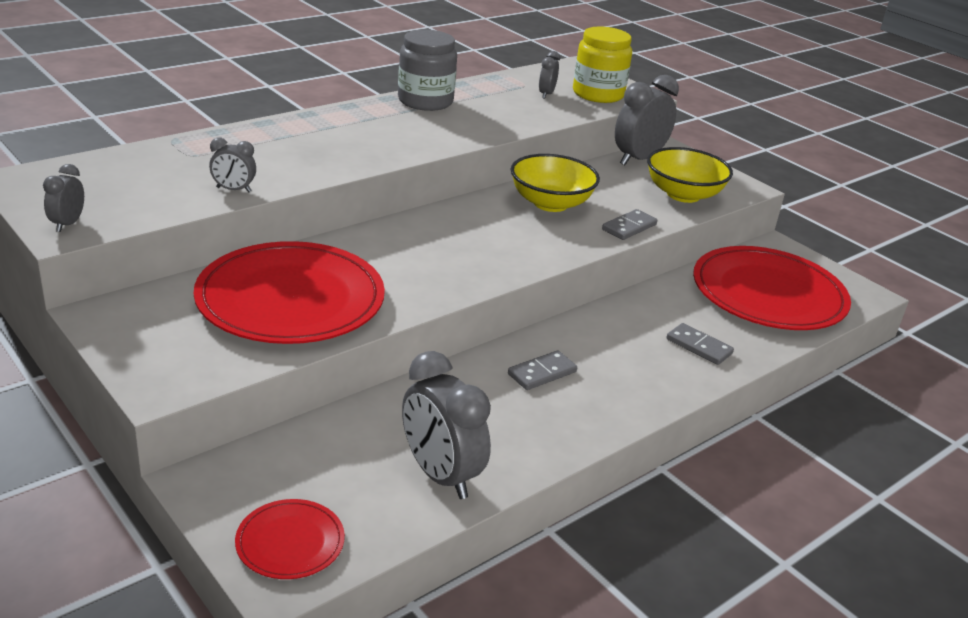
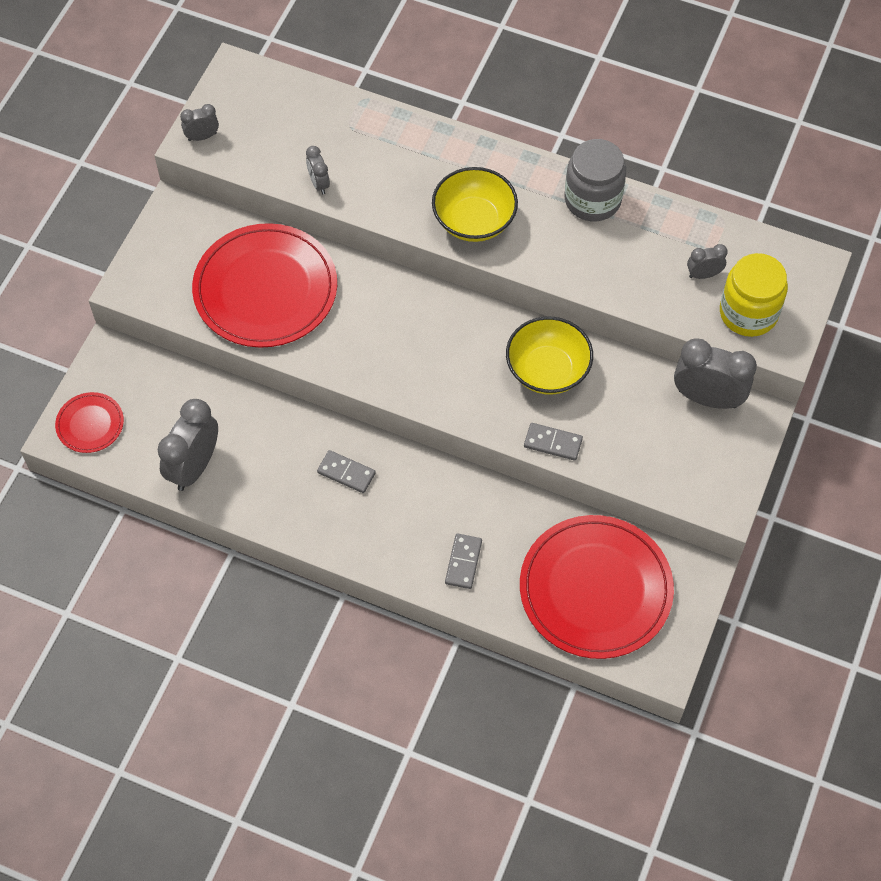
camera: 65 degrees right, 30 degrees up
yellow bowl [647,147,733,203] -> yellow bowl moved to [432,167,518,242]

